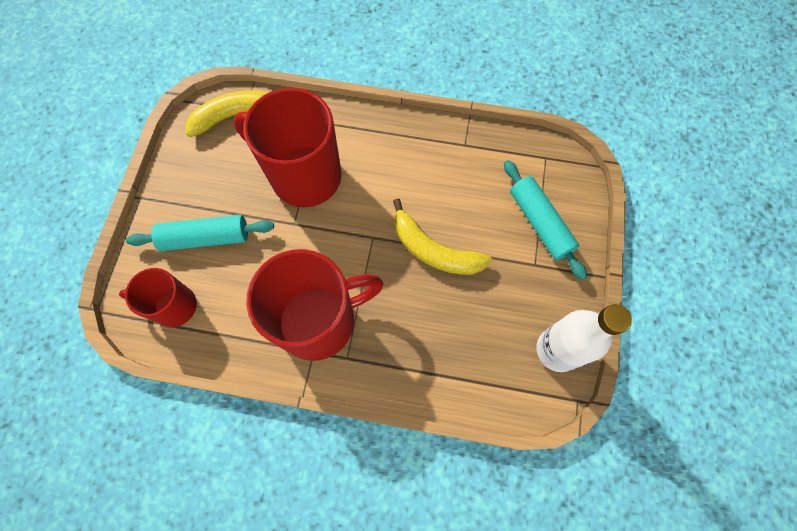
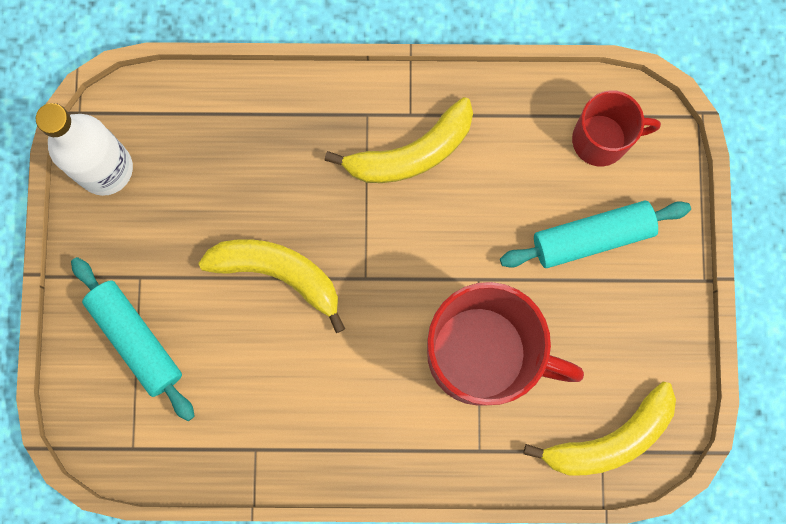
camera: 170 degrees right, 10 degrees up
red mug [246,249,384,361] -> yellow banana [324,97,473,183]

